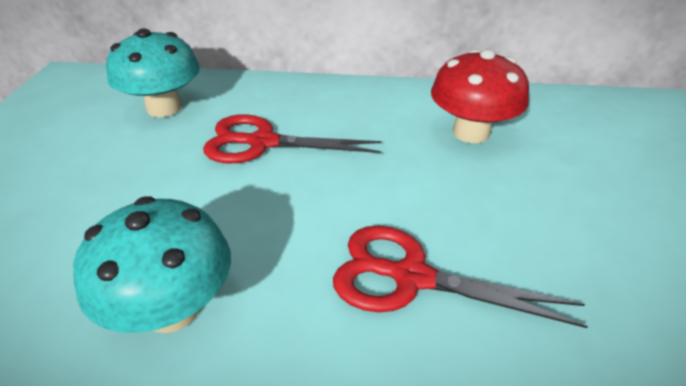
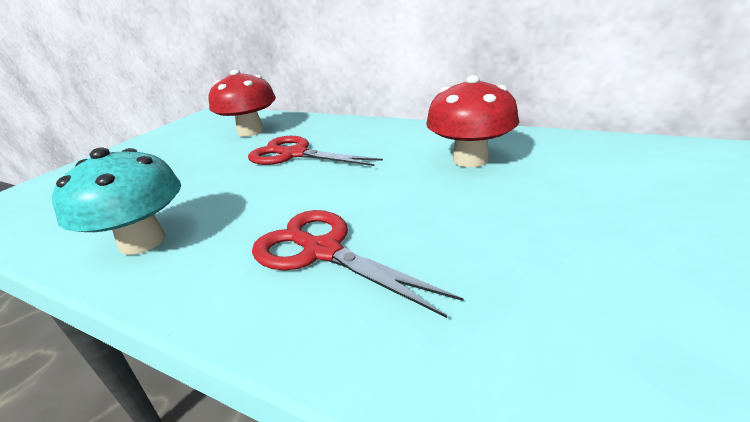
camera: 25 degrees right, 10 degrees down
turquoise mushroom [106,28,200,117] -> red mushroom [209,69,276,137]

